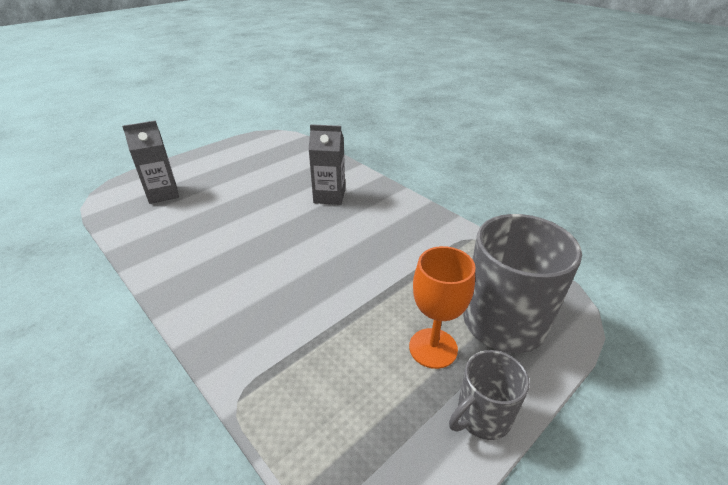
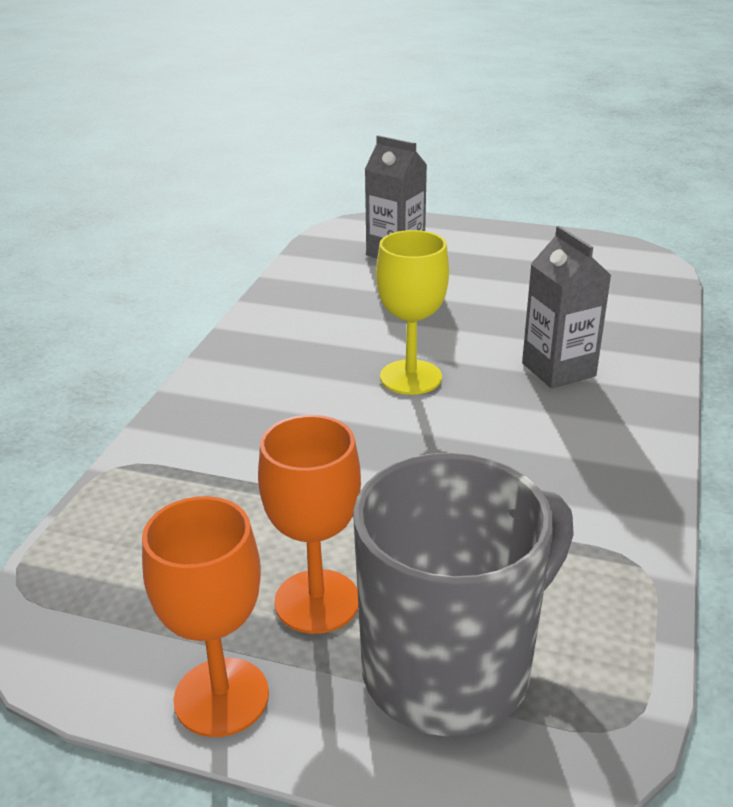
camera: 60 degrees right, 5 degrees down
grey mug [449,350,530,440] -> orange goblet [142,496,269,737]
none -> yellow goblet [376,230,449,395]

